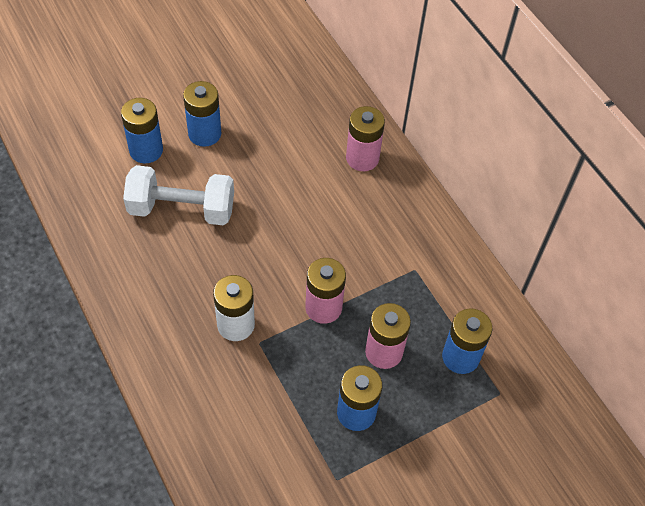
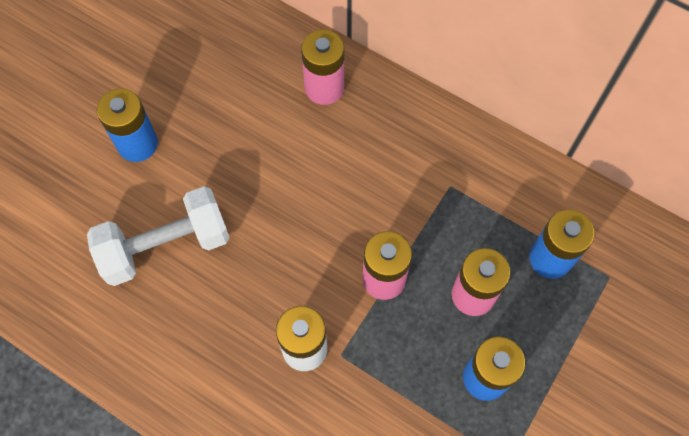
camera: 25 degrees left, 10 degrees up
blue battery [121,98,163,163] -> none

